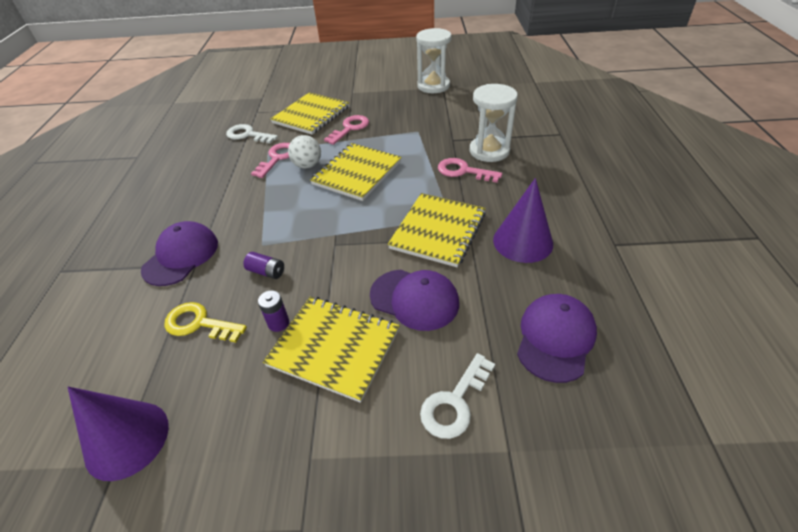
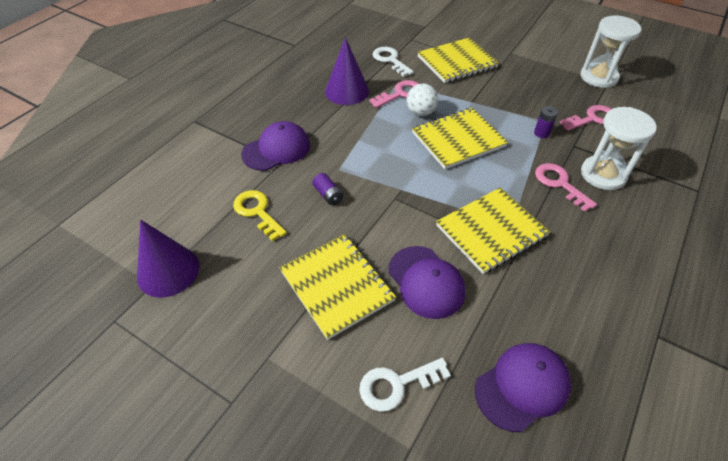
camera: 30 degrees right, 5 degrees up
purple battery [258,290,289,332] -> purple battery moved to [534,106,558,138]
pink key [324,115,369,145] -> pink key moved to [560,105,611,131]
purple cone [493,178,553,263] -> purple cone moved to [325,37,369,105]

